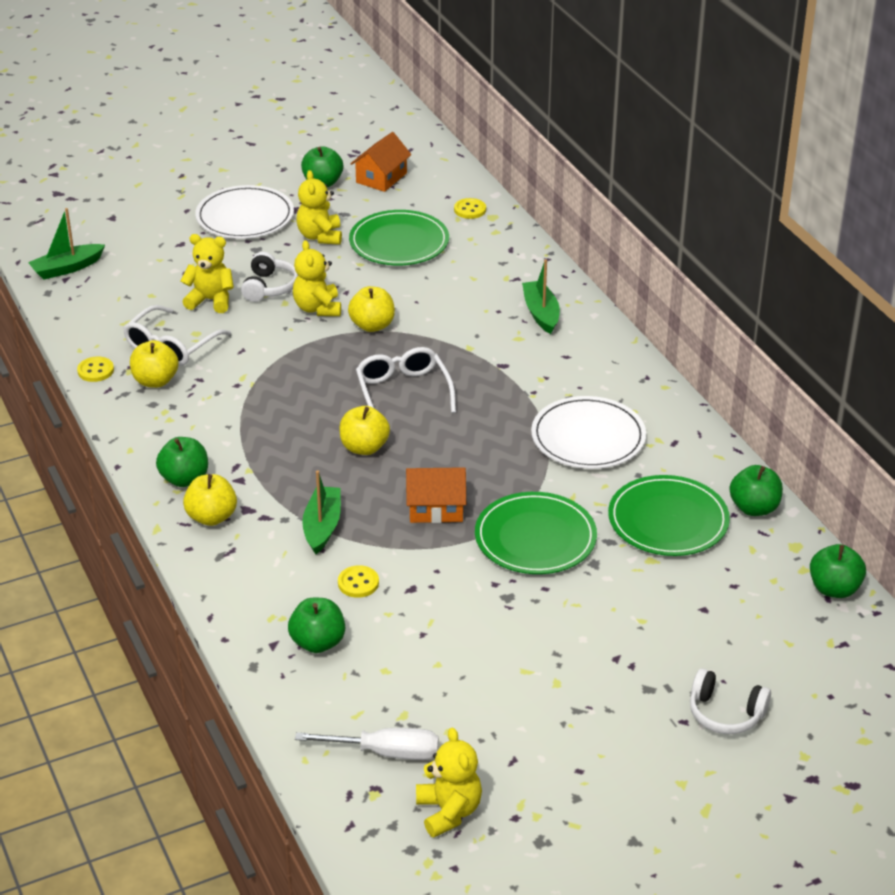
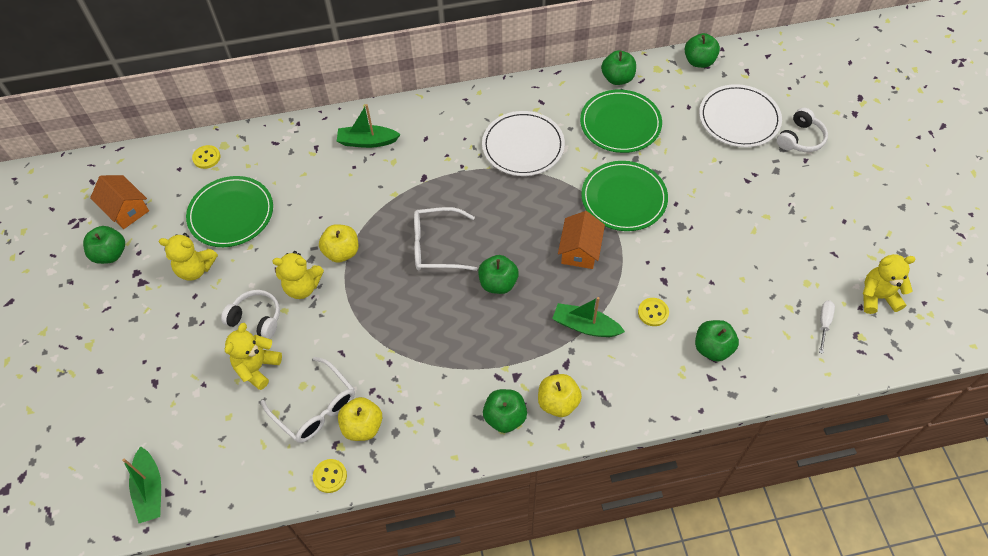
camera: 75 degrees left, 20 degrees up
white plate [195,185,294,239] -> white plate moved to [699,84,782,147]
white screwdriver [295,728,439,760] -> white screwdriver [819,301,835,354], size x0.61
yellow apple [339,406,390,455] -> green apple [478,255,519,294]

